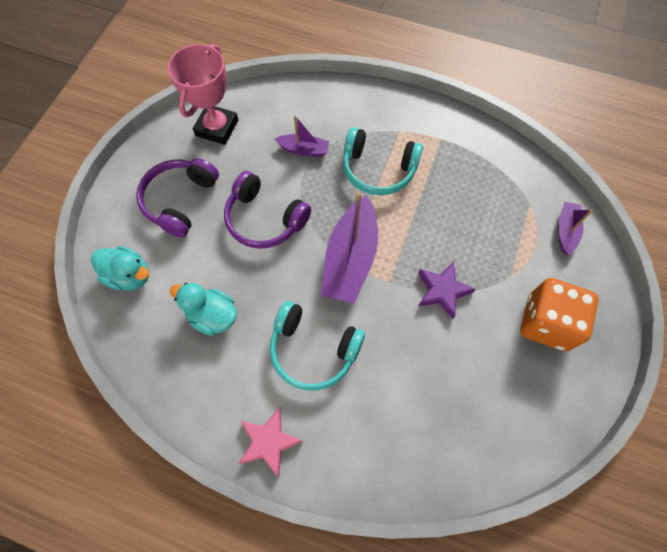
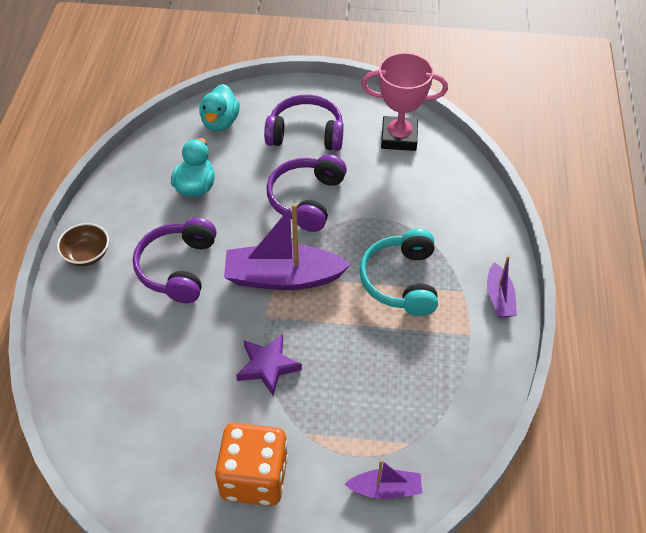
camera: 75 degrees right, 15 degrees down
pink star [239,408,303,477] -> brown bowl [57,223,109,266]
turquoise headphones [270,301,365,390] -> purple headphones [133,218,217,303]
purple boat [275,115,330,157] -> purple boat moved to [487,256,517,318]

